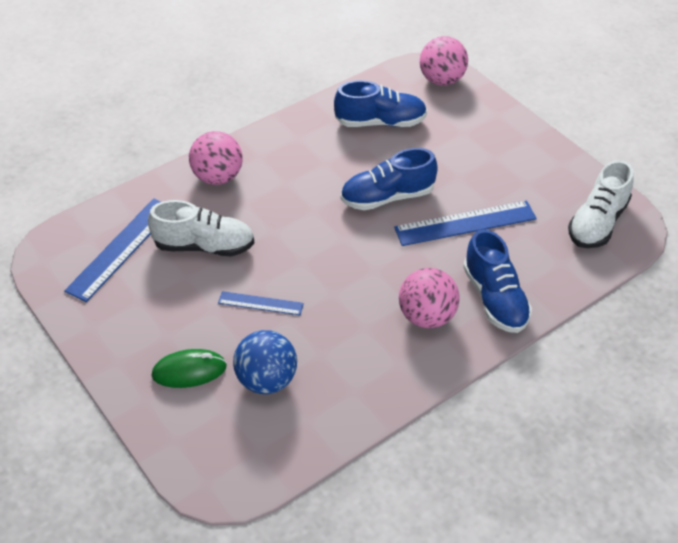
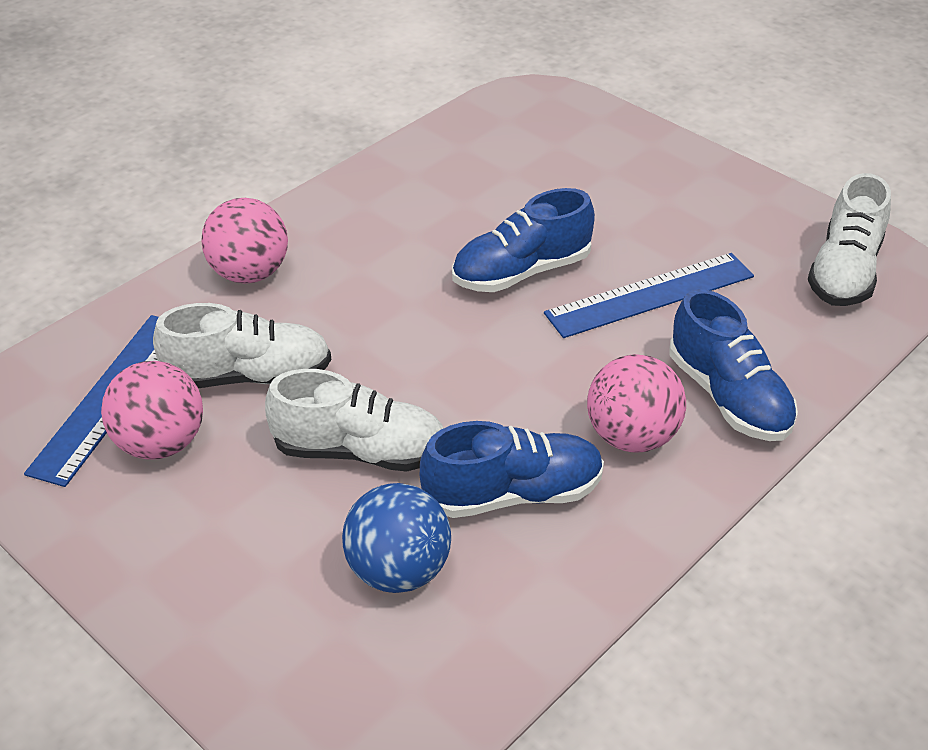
camera: 10 degrees left, 5 degrees down
green mouse [151,349,227,388] -> none
blue ruler [218,291,304,315] -> white shoe [265,369,444,472]
blue shoe [334,80,427,127] -> blue shoe moved to [420,421,604,518]
pink ball [420,36,468,86] -> pink ball moved to [101,361,203,460]

